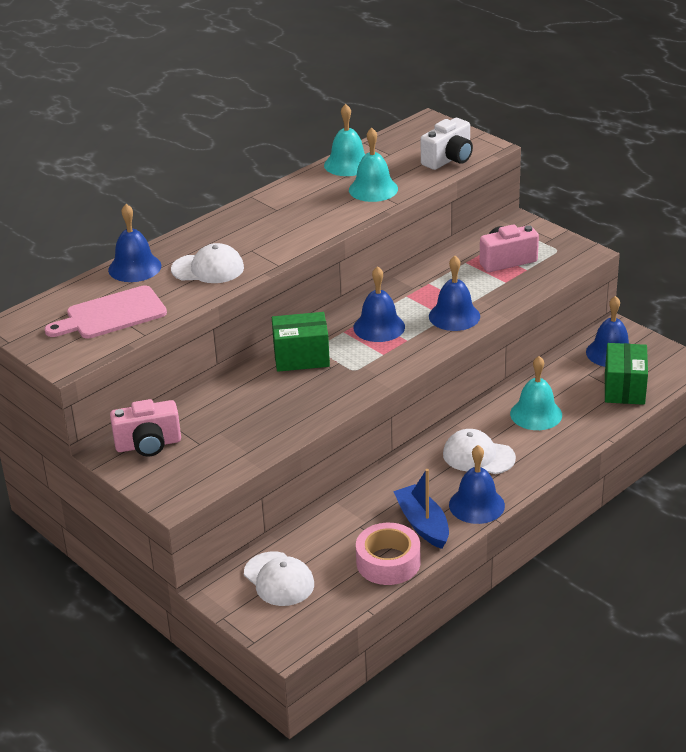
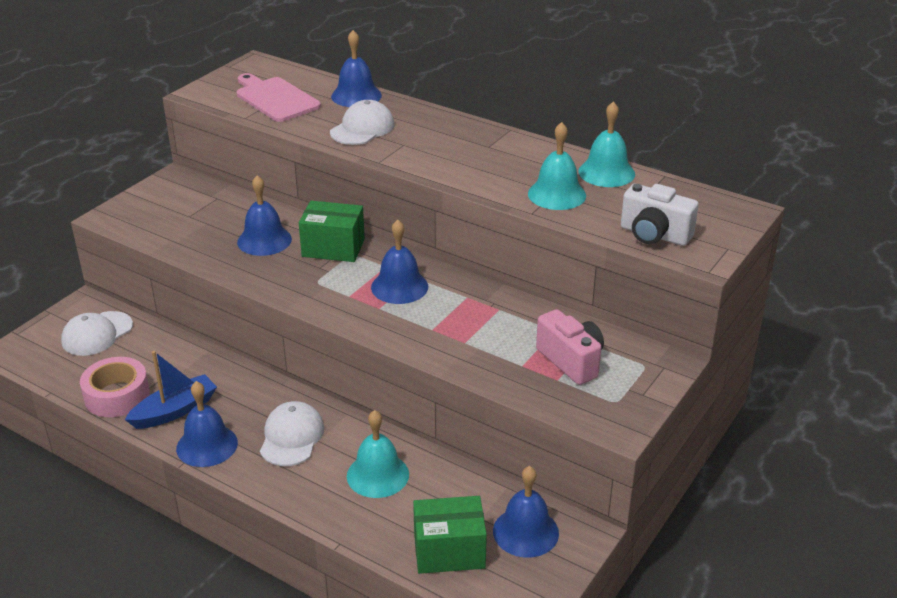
camera: 75 degrees right, 0 degrees up
pink camera [110,399,181,457] -> none
white cap [171,243,244,283] -> white cap turned 135 degrees counterclockwise [330,100,395,145]
green box [272,312,330,372] -> green box turned 60 degrees counterclockwise [299,201,365,262]
blue bell [429,256,480,331] -> blue bell moved to [237,175,292,256]

